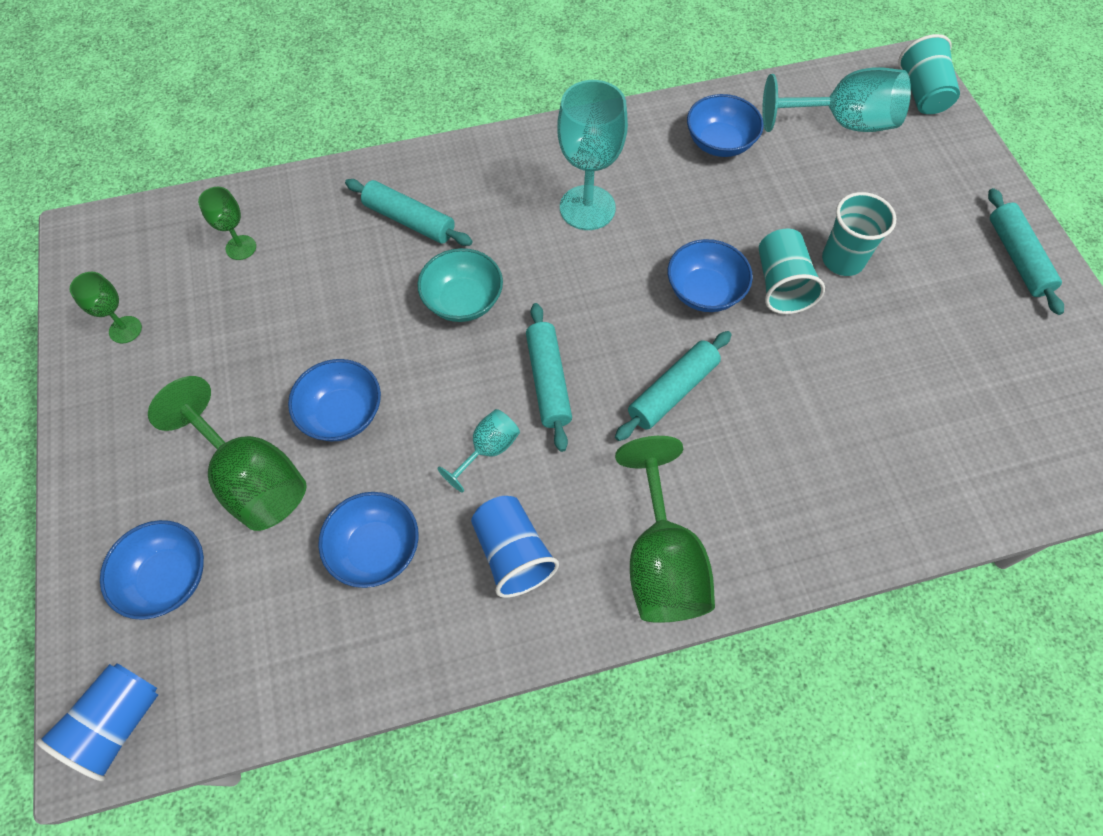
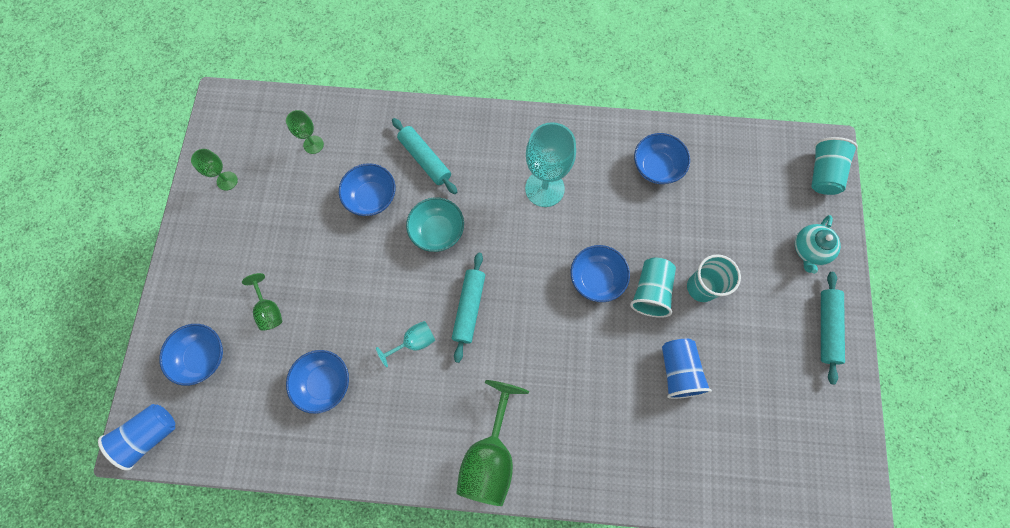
camera: 20 degrees right, 10 degrees up
green goblet [148,376,307,531] -> green goblet [242,273,282,331], size x0.52
blue bowl [288,359,381,441] -> blue bowl moved to [339,163,396,216]
blue cup [471,496,559,598] -> blue cup moved to [662,339,712,399]
turquoise rolling pin [615,331,732,441] -> none
turquoise goblet [762,67,911,132] -> none
none -> turquoise teapot [795,215,841,274]

